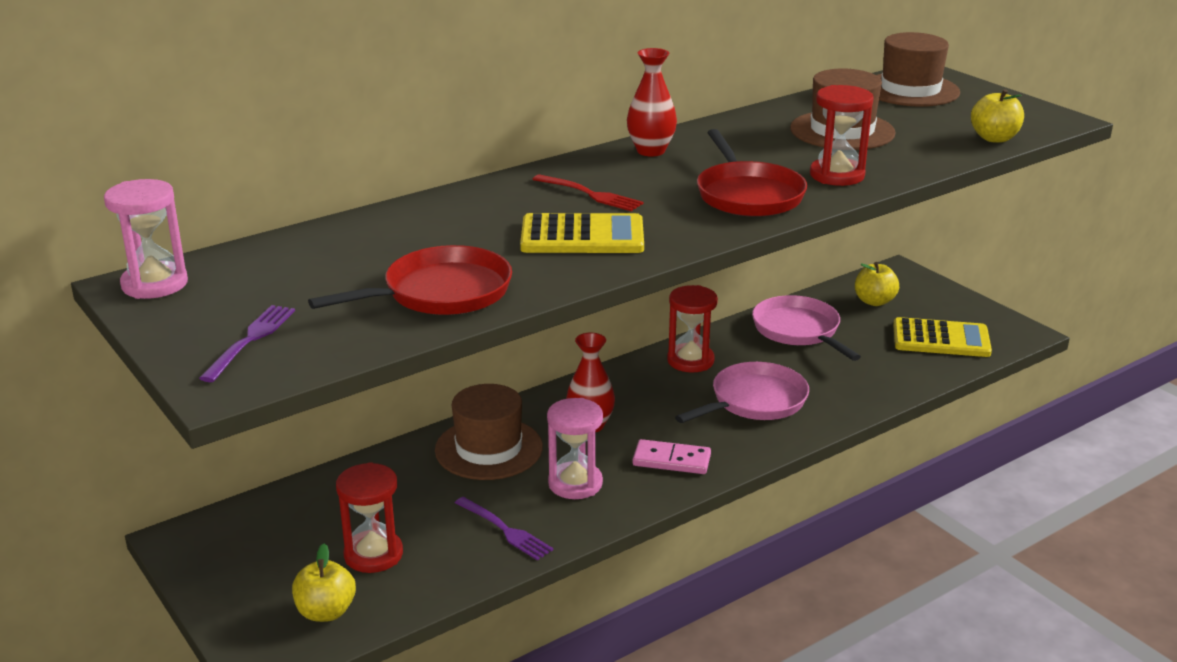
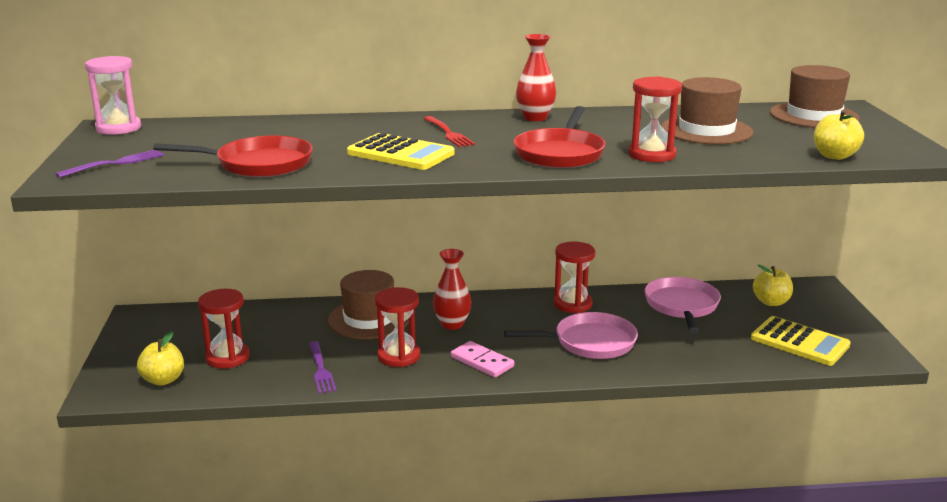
camera: 30 degrees right, 5 degrees down
pink hourglass [547,398,603,499] -> red hourglass [375,287,420,367]

